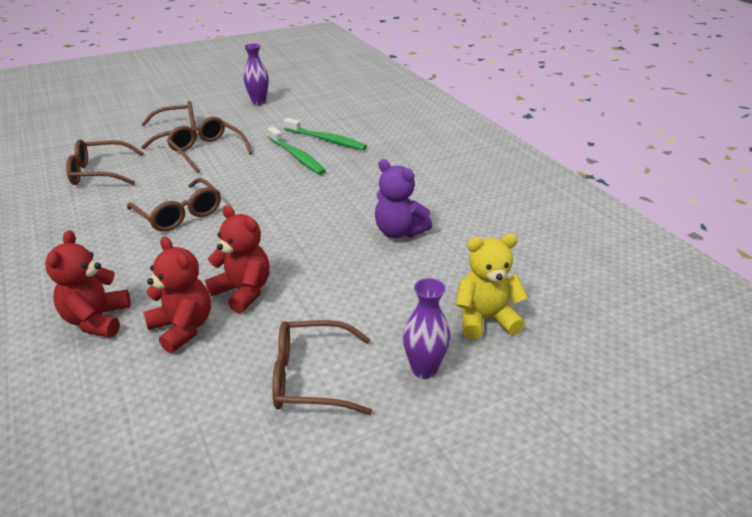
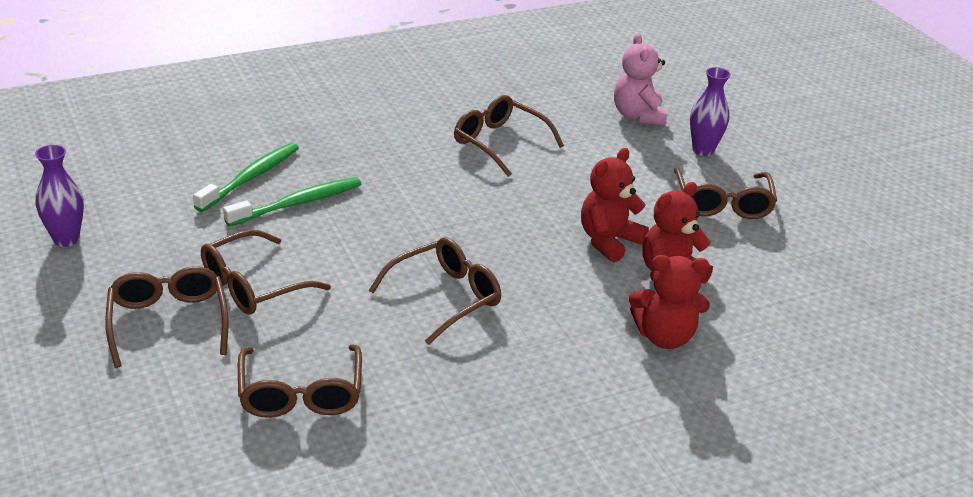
camera: 90 degrees left, 0 degrees up
purple teddy bear [375,159,432,238] -> brown glasses [454,95,564,177]
yellow teddy bear [456,234,528,340] -> pink teddy bear [614,33,668,126]

